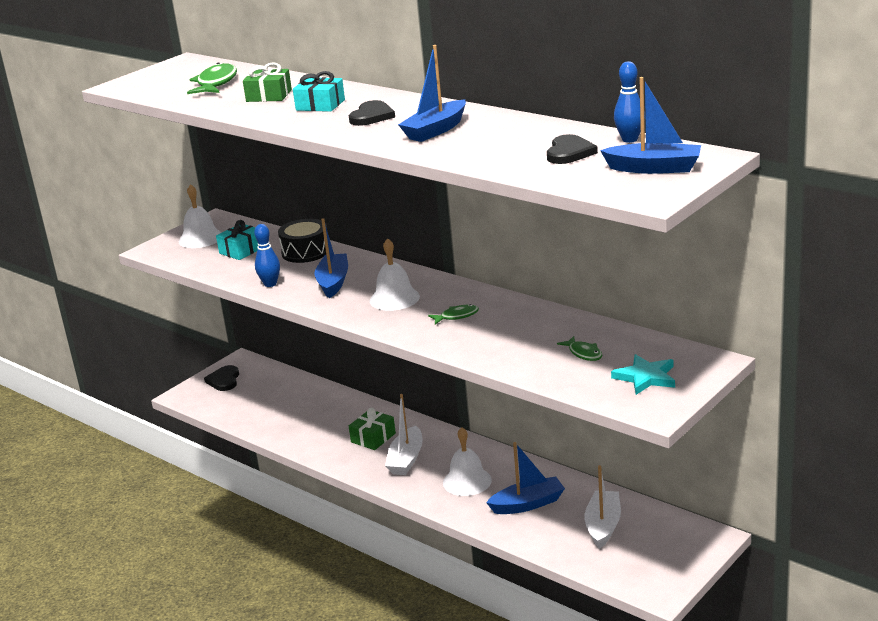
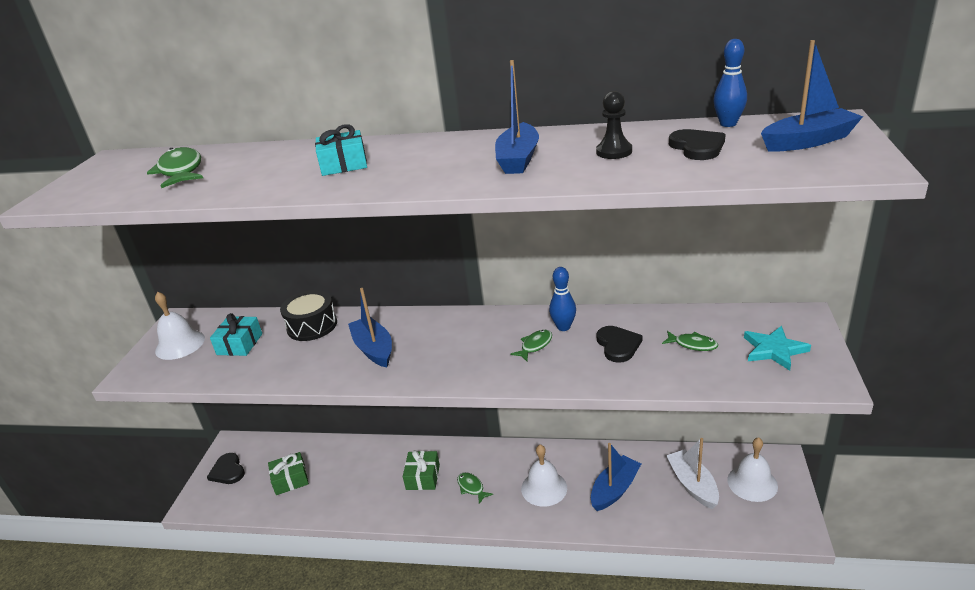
camera: 30 degrees left, 5 degrees up
green gift [243,62,292,102] -> green gift moved to [268,452,309,495]
blue bowling pin [254,224,280,287] -> blue bowling pin moved to [549,267,576,331]
black heart [349,100,395,126] -> black heart moved to [596,326,643,363]
white bell [370,238,420,311] -> white bell moved to [727,437,778,502]
white boat [385,394,423,475] -> green fish [457,472,493,504]
none -> black pawn [596,91,632,159]

